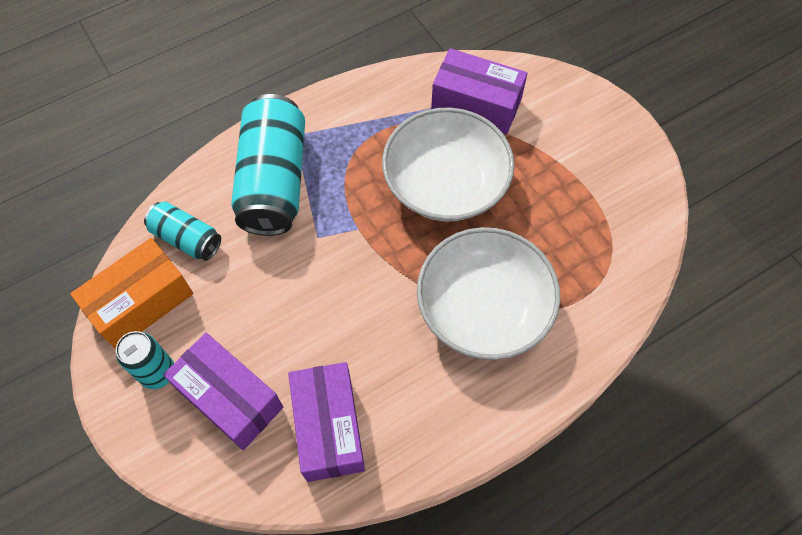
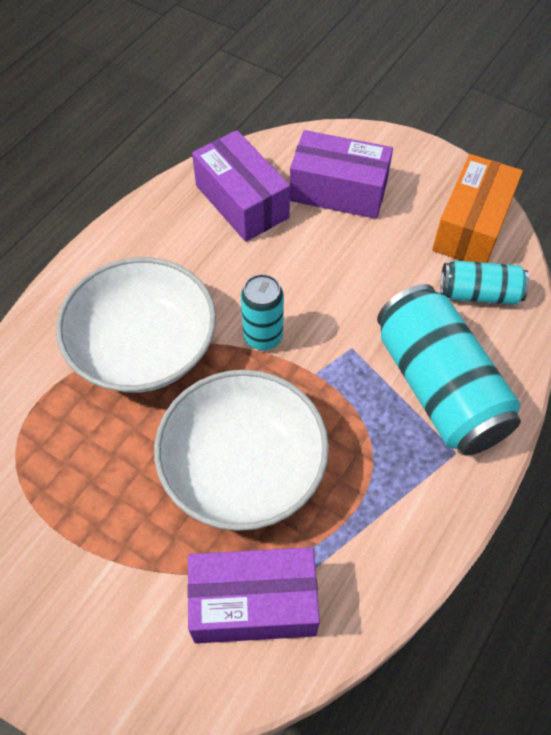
camera: 155 degrees right, 5 degrees down
turquoise can [116,331,174,389] -> turquoise can moved to [241,274,284,350]

